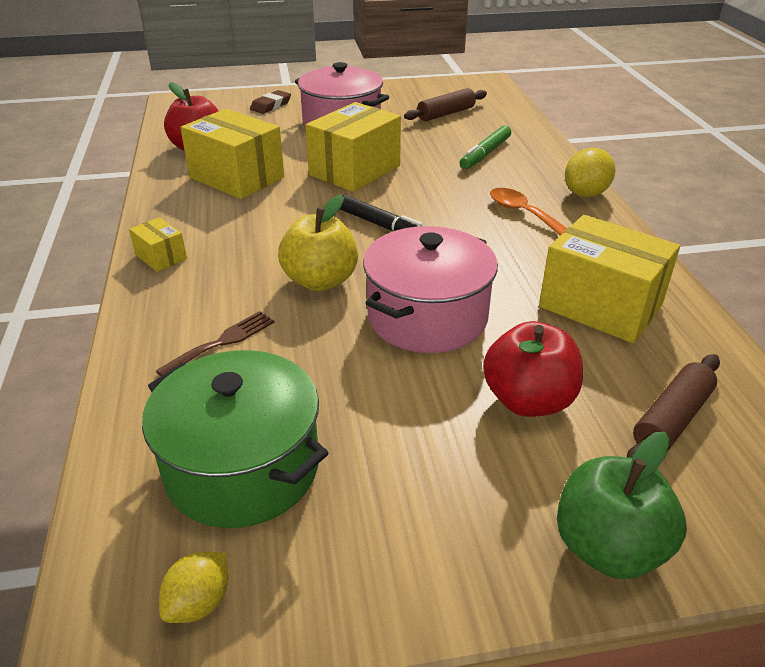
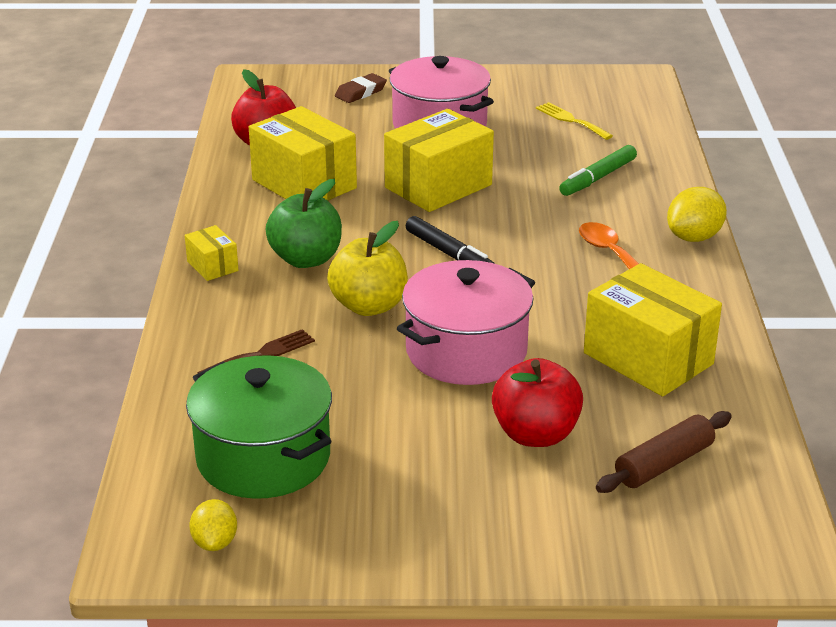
camera: 10 degrees right, 5 degrees down
yellow lemon [159,551,228,623] -> yellow lemon turned 45 degrees counterclockwise [189,499,237,551]
brown rolling pin [404,88,487,121] -> yellow fork [536,102,613,140]
green apple [557,432,687,579] -> green apple moved to [265,179,342,268]

